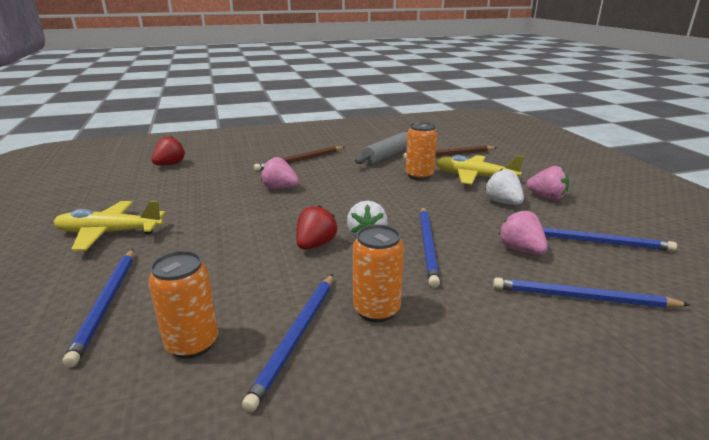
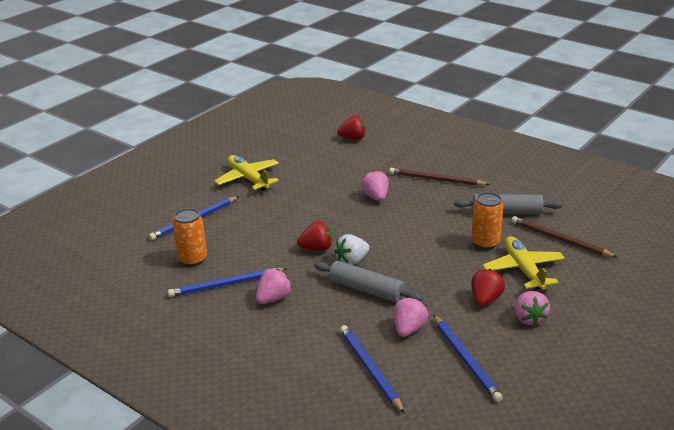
camera: 55 degrees right, 5 degrees up
orange can [353,225,404,322] -> pink strawberry [256,269,292,304]
blue pencil [420,207,440,288] -> grey rolling pin [314,261,423,303]
white strawberry [485,168,524,205] -> red strawberry [471,269,505,306]

